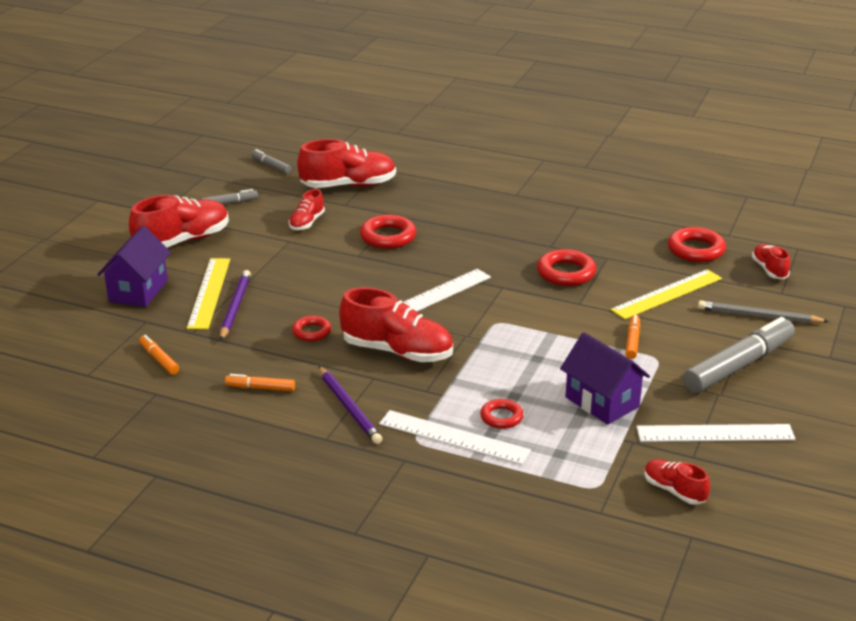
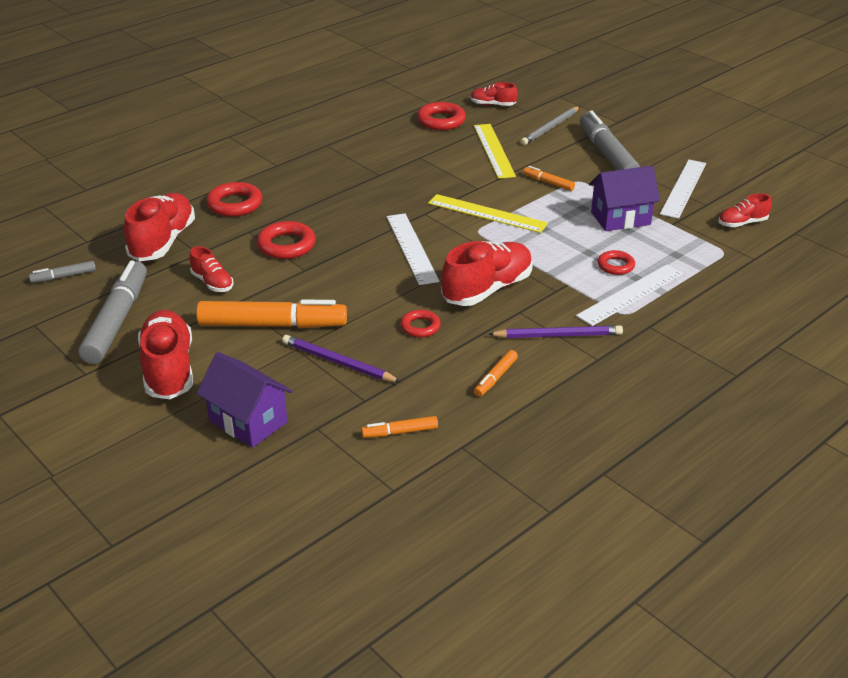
camera: 65 degrees left, 5 degrees up
yellow ruler [187,258,230,330] -> yellow ruler moved to [428,194,548,233]
grey marker [201,189,258,205] -> grey marker [78,261,147,364], size x2.18
red ring [537,249,596,286] -> red ring moved to [206,182,262,217]
none -> orange marker [196,299,347,328]

